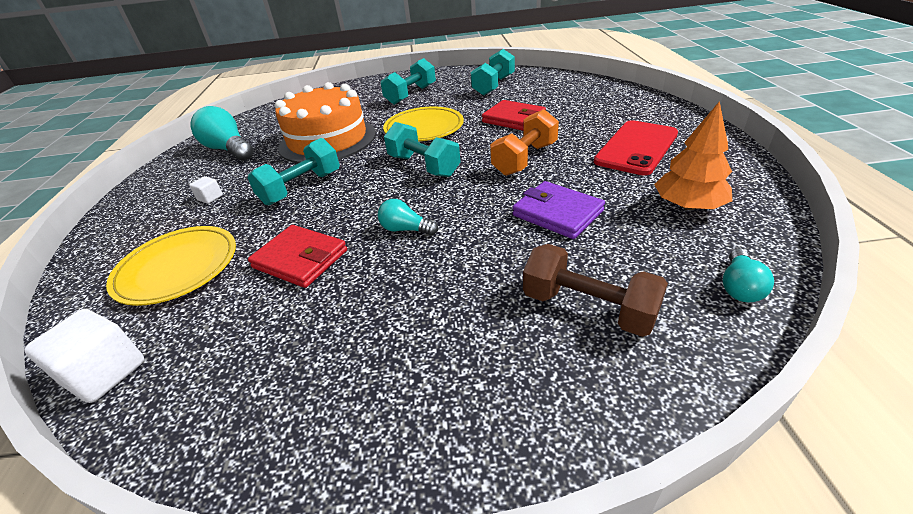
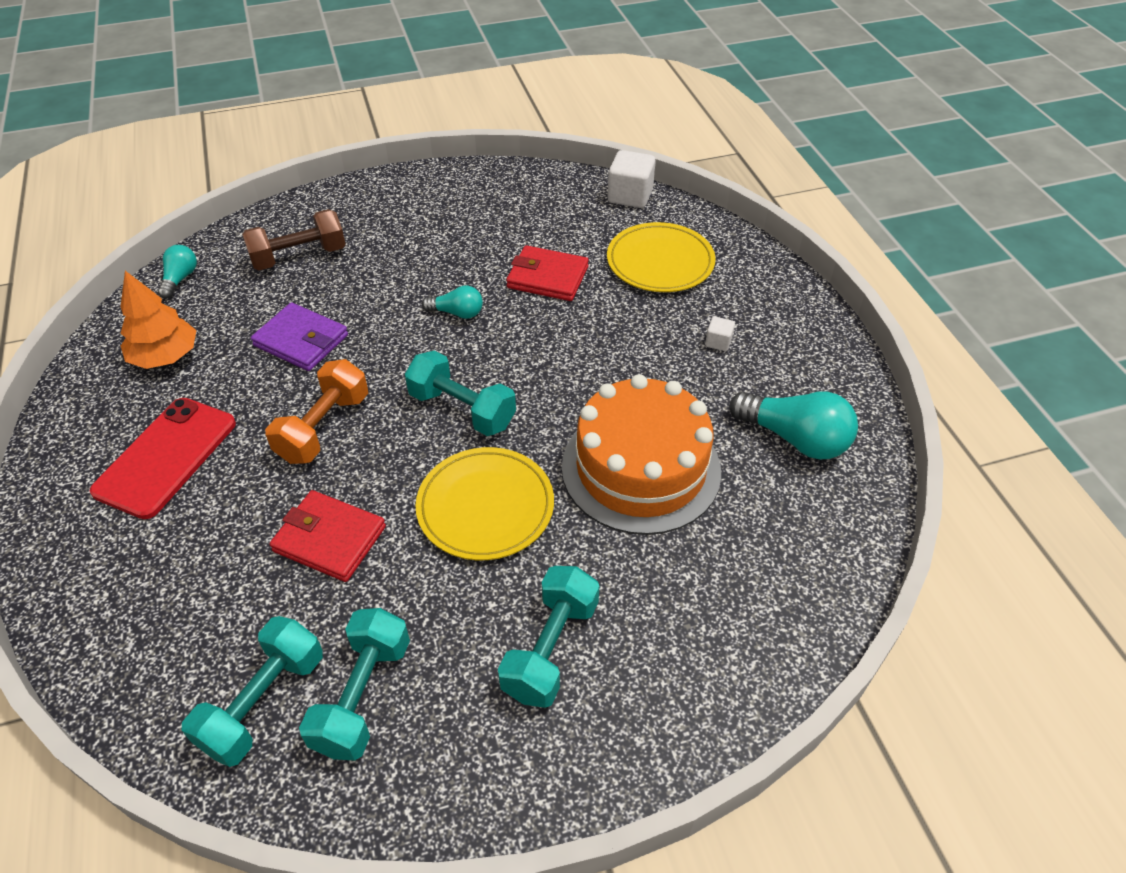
camera: 165 degrees right, 10 degrees up
turquoise dumbbell [247,138,340,206] -> turquoise dumbbell moved to [182,616,323,767]
brown dumbbell [523,244,668,337] -> brown dumbbell turned 45 degrees counterclockwise [242,209,346,270]

